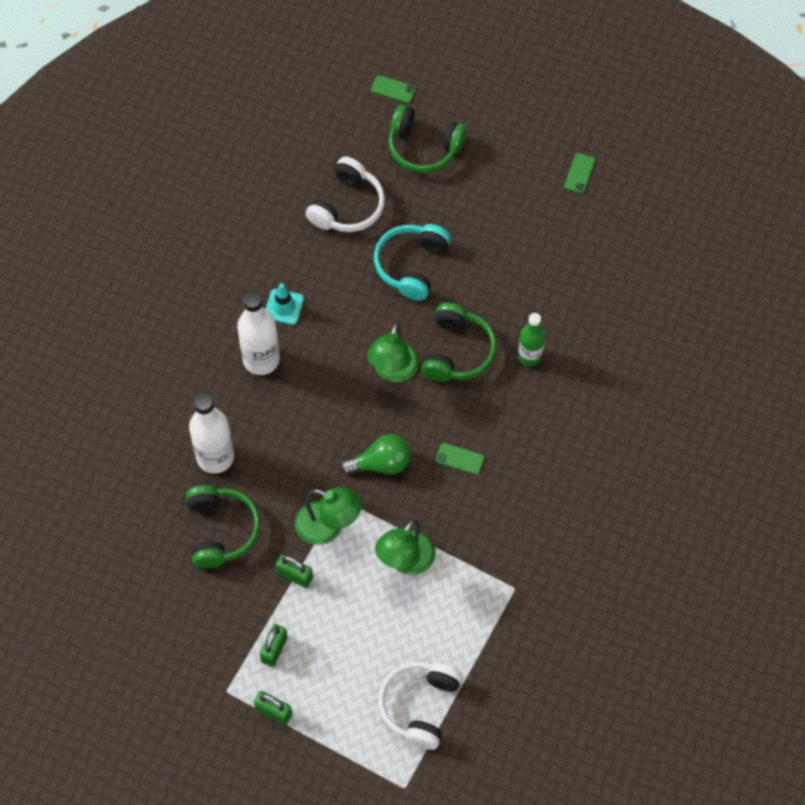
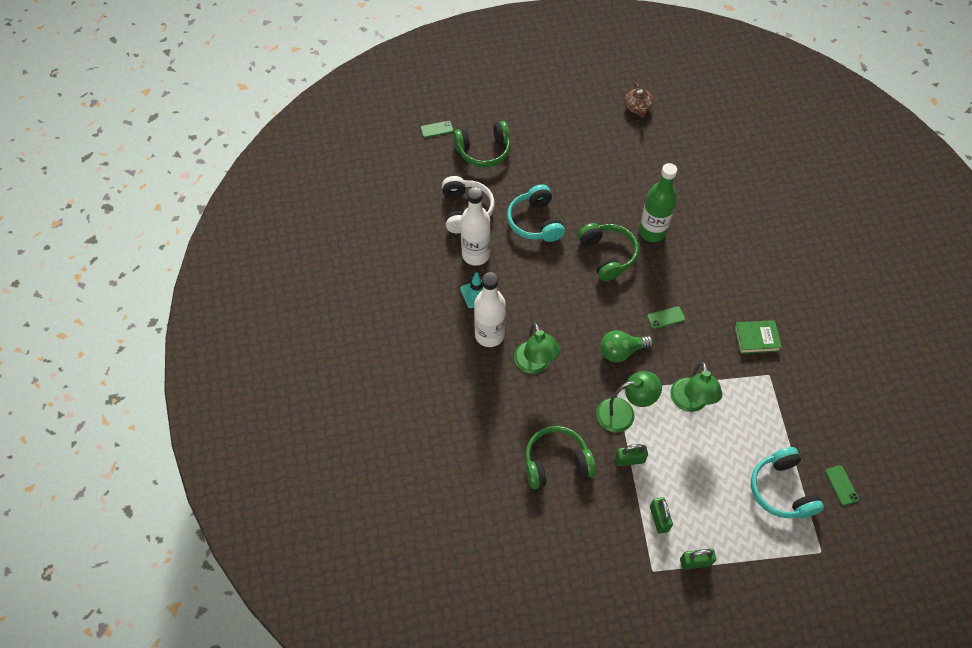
camera: 35 degrees left, 5 degrees down
green headphones [186,485,260,568] -> green headphones turned 60 degrees counterclockwise [525,426,596,489]
white bottle [189,393,234,474] -> white bottle moved to [460,187,490,266]
green light bulb [340,434,411,475] -> green light bulb turned 150 degrees counterclockwise [600,330,653,362]
green lamp [367,323,419,382] -> green lamp moved to [514,323,560,374]
white headphones [378,662,462,750] -> turquoise headphones [751,447,824,518]
green bottle [518,313,545,366] -> green bottle [639,163,677,242], size x1.55
green phone [564,153,595,194] -> green phone moved to [825,465,859,506]
none -> brown teapot [625,83,653,117]
none -> green book [734,320,782,354]

